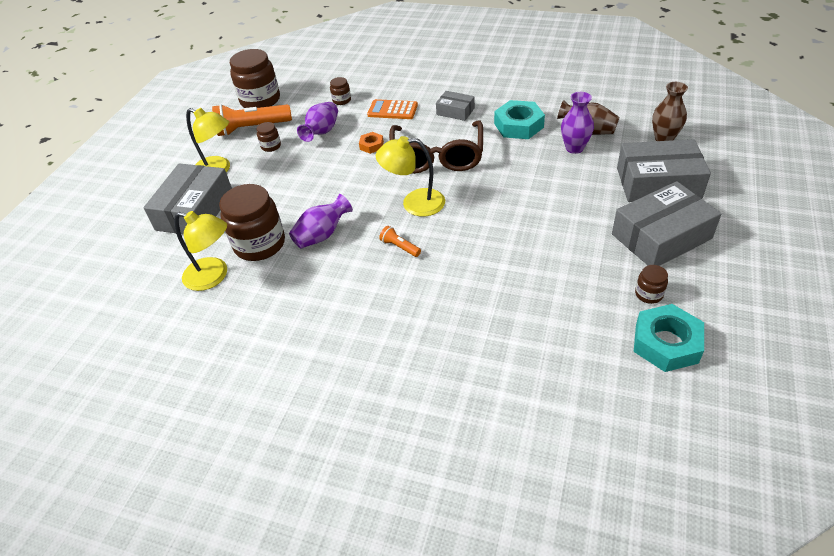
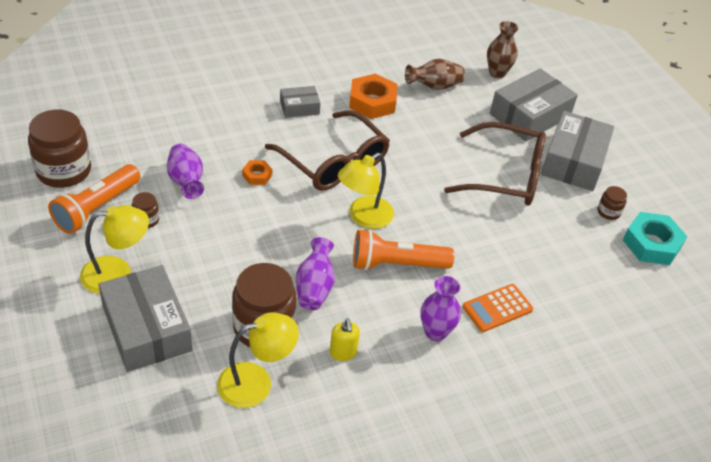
camera: 50 degrees left, 0 degrees up
brown jar [330,77,351,105] -> none
orange calculator [367,99,418,119] -> orange calculator moved to [463,284,533,332]
orange flashlight [379,226,421,257] -> orange flashlight [353,229,454,271], size x2.14
turquoise nut [494,100,545,139] -> orange nut [349,74,397,119]
purple vase [561,92,594,154] -> purple vase moved to [420,276,461,341]
none -> yellow soap dispenser [330,318,360,361]
none -> brown glasses [444,122,546,206]

